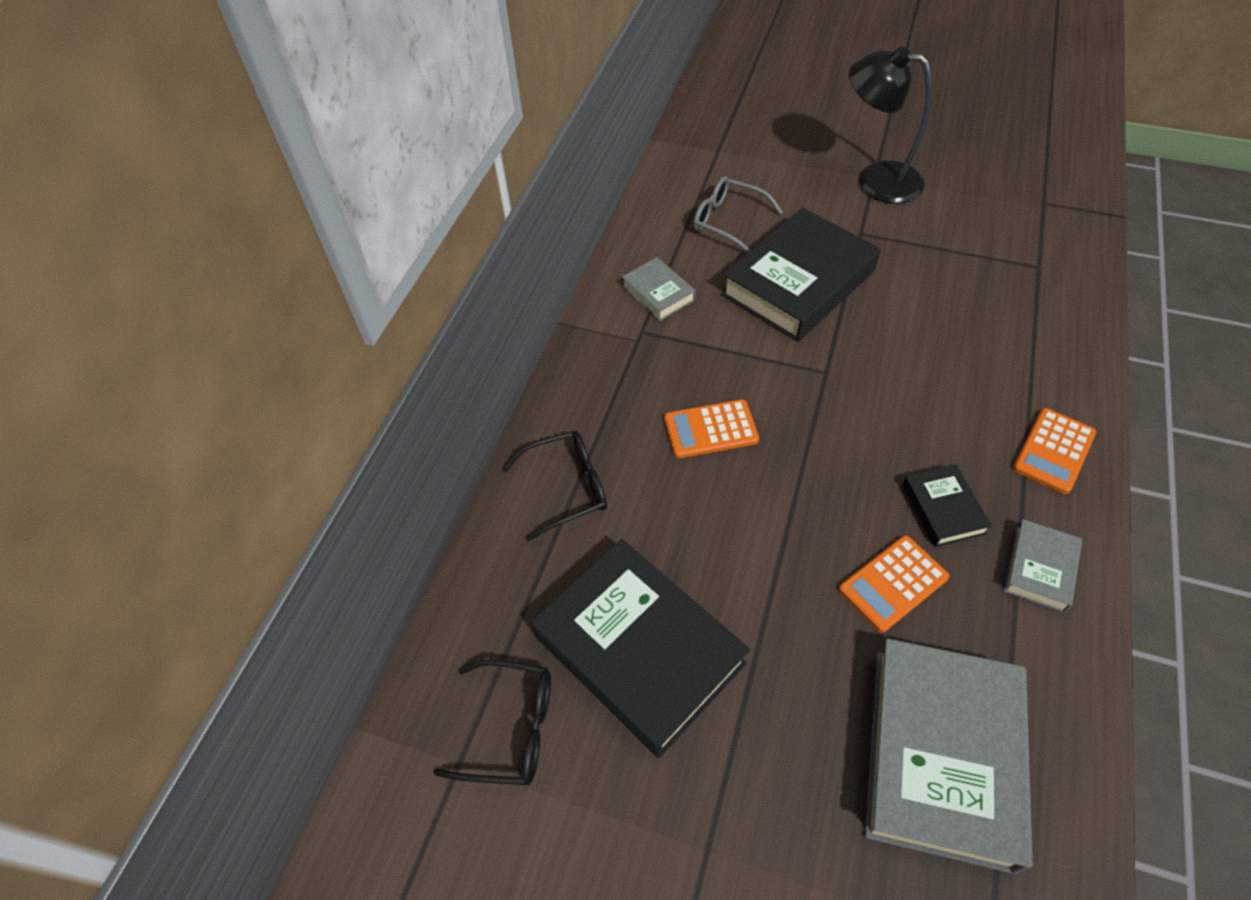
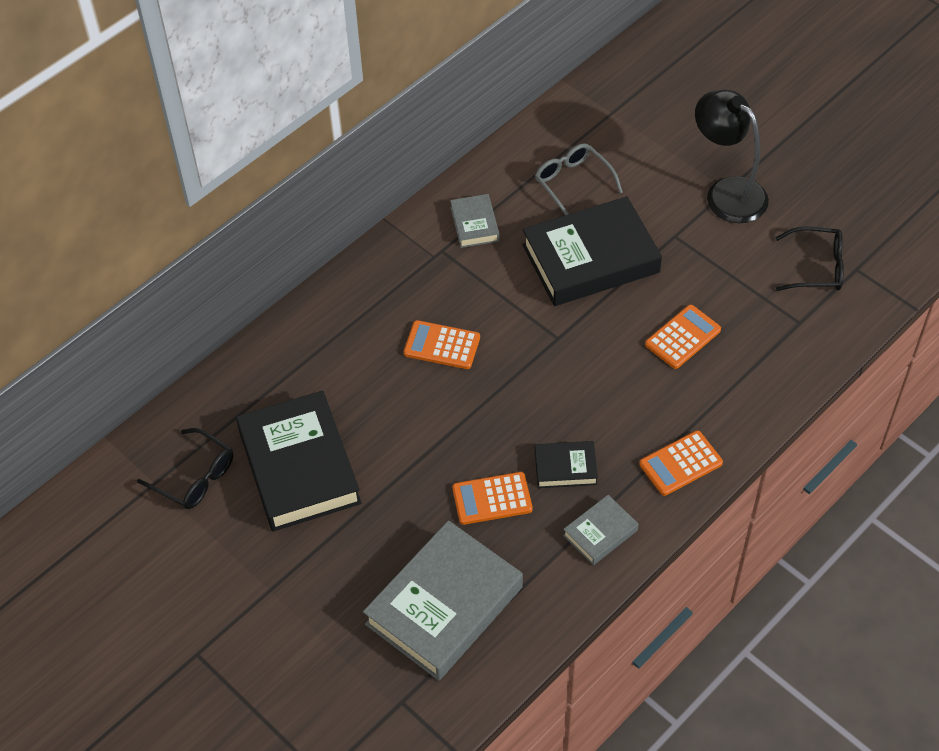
camera: 25 degrees right, 0 degrees up
black glasses [502,431,607,541] -> black glasses moved to [775,227,844,291]
black book [902,464,992,547] -> black book turned 75 degrees clockwise [535,441,598,488]
none -> orange calculator [645,305,721,369]

